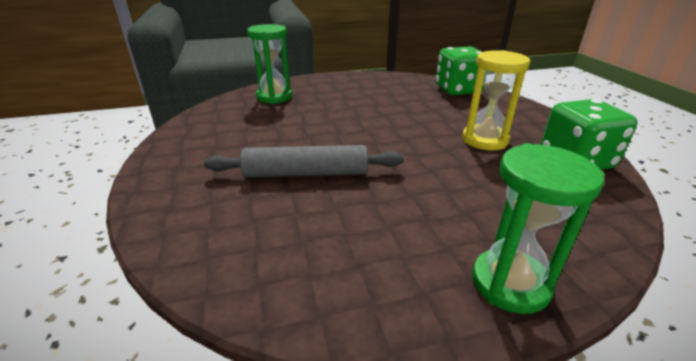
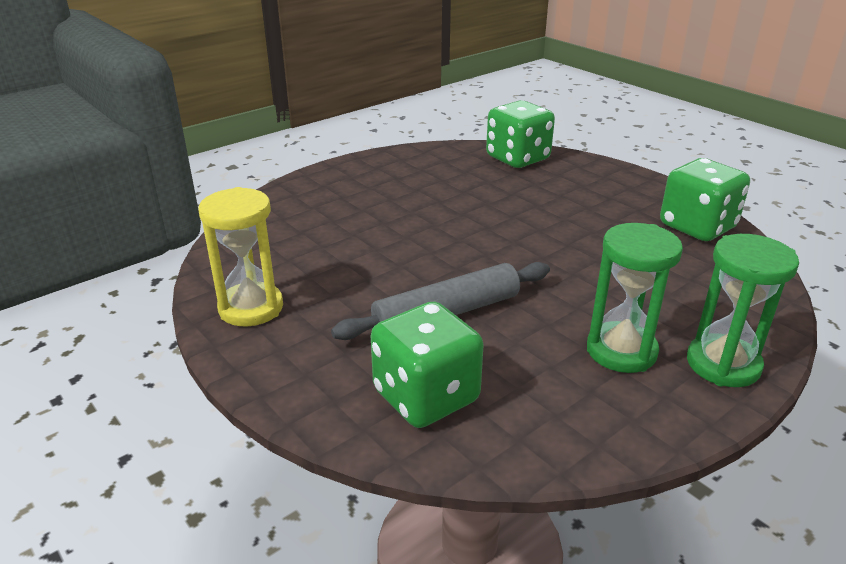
camera: 25 degrees left, 0 degrees up
green hourglass [247,24,292,104] -> green hourglass moved to [587,223,683,373]
yellow hourglass [462,50,530,150] -> yellow hourglass moved to [198,187,283,326]
none -> green dice [371,301,483,428]

